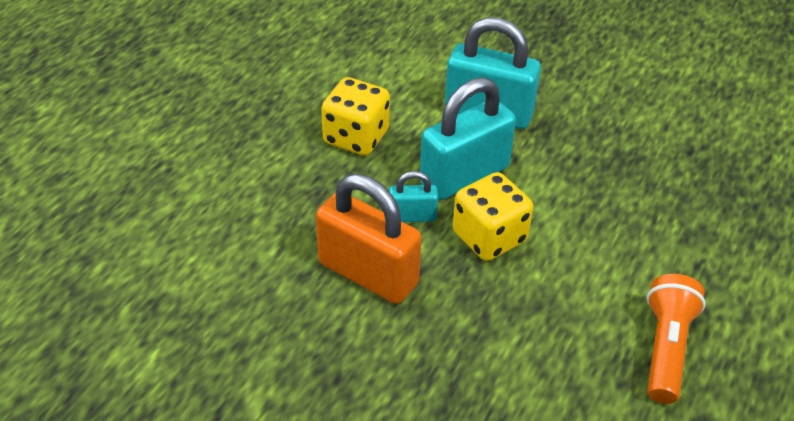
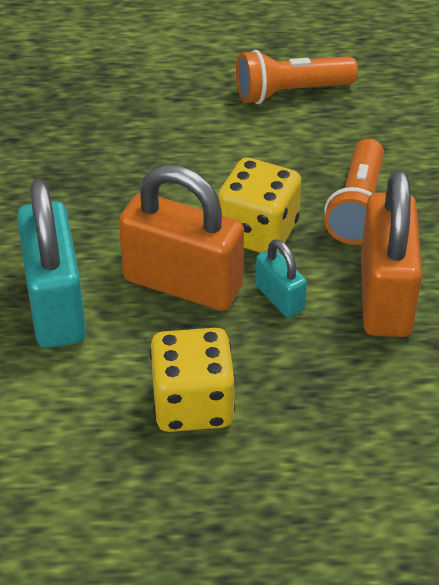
camera: 120 degrees left, 0 degrees up
turquoise padlock [420,77,516,200] -> orange padlock [119,164,244,311]
none -> orange flashlight [324,139,384,245]

